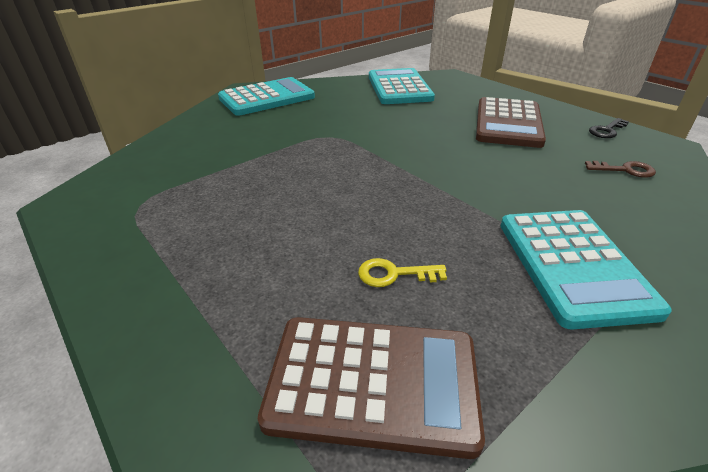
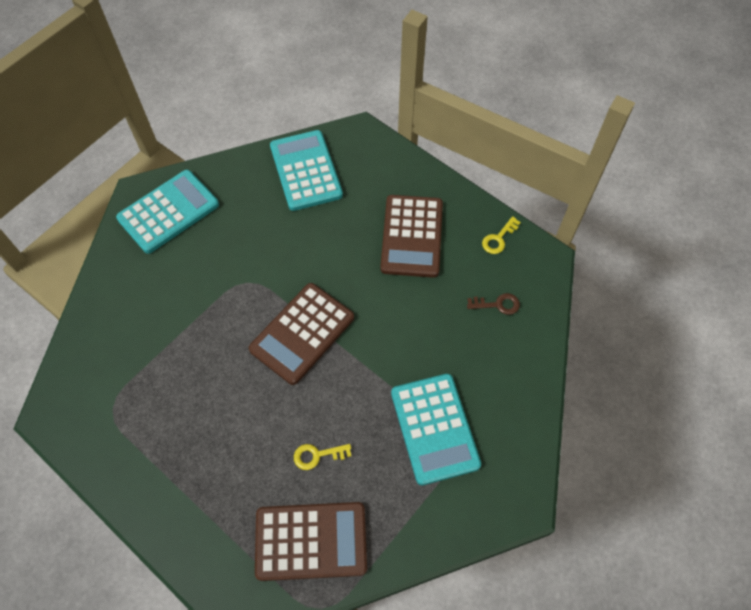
camera: 10 degrees left, 25 degrees up
black key [589,118,629,138] -> yellow key [482,216,521,254]
none -> brown calculator [249,283,354,385]

